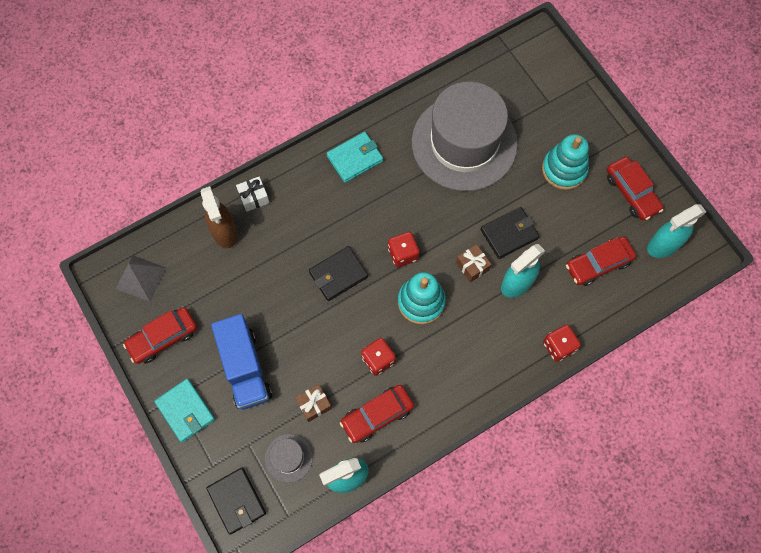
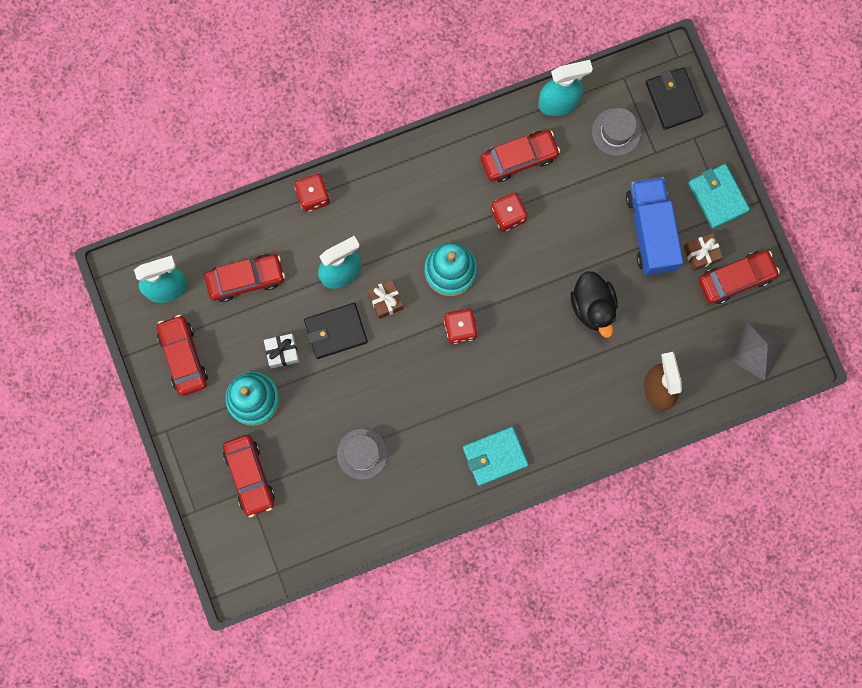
camera: 170 degrees left, 10 degrees up
white gift [236,176,270,212] -> white gift moved to [264,334,299,369]
brown gift [295,384,332,422] -> brown gift moved to [684,233,723,271]
black wallet [309,246,368,301] -> none
grey hat [412,82,518,191] -> grey hat [337,429,388,480], size x0.40
none -> red car [223,435,275,517]
none -> black duck [571,271,618,338]

